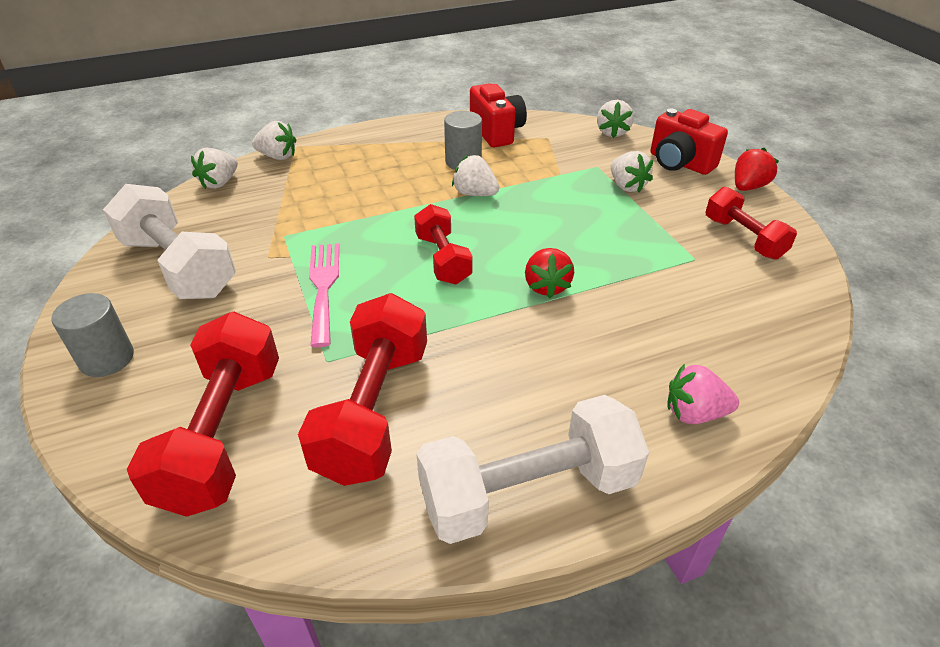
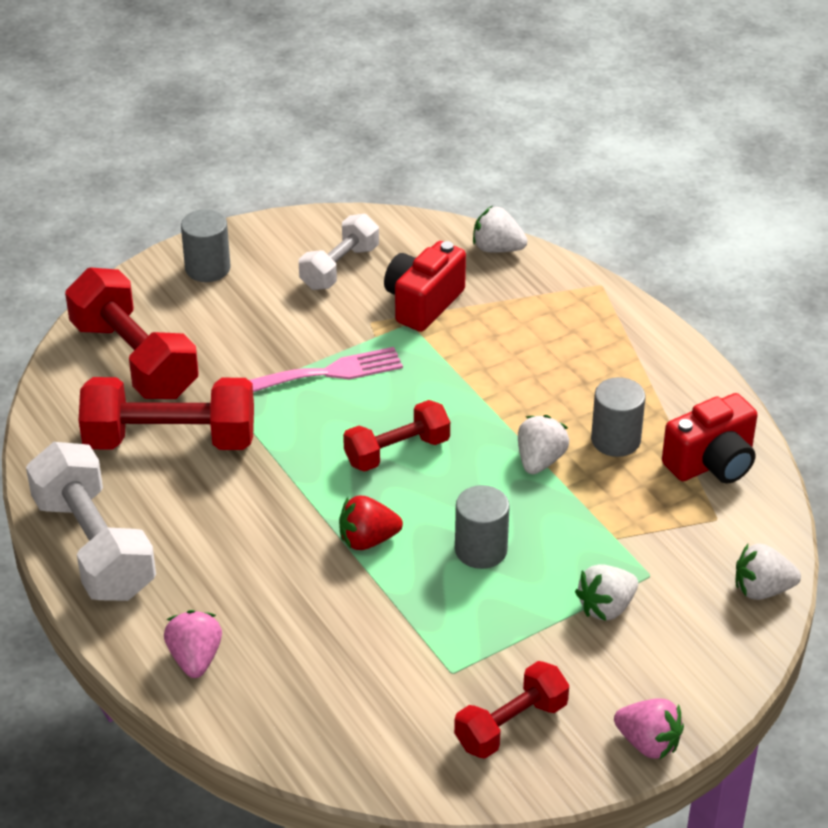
camera: 80 degrees right, 0 degrees up
white dumbbell [103,184,236,299] -> white dumbbell [299,214,379,290], size x0.61
red dumbbell [127,312,279,517] -> red dumbbell turned 60 degrees clockwise [65,267,199,399]
white strawberry [252,121,296,160] -> none
red camera [650,109,728,175] -> red camera moved to [384,241,466,332]
red strawberry [735,148,779,191] -> pink strawberry [614,699,684,760]
none -> grey cylinder [455,485,510,569]

